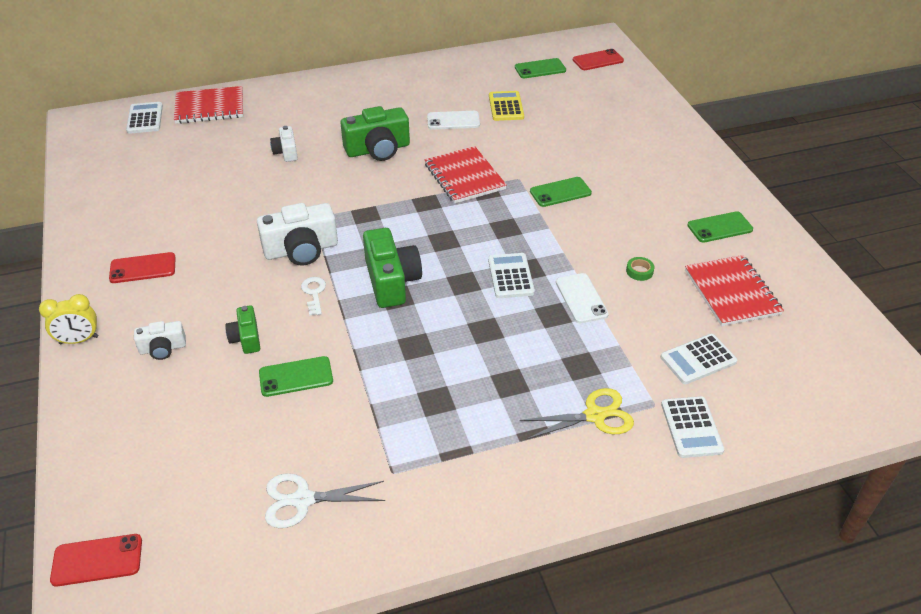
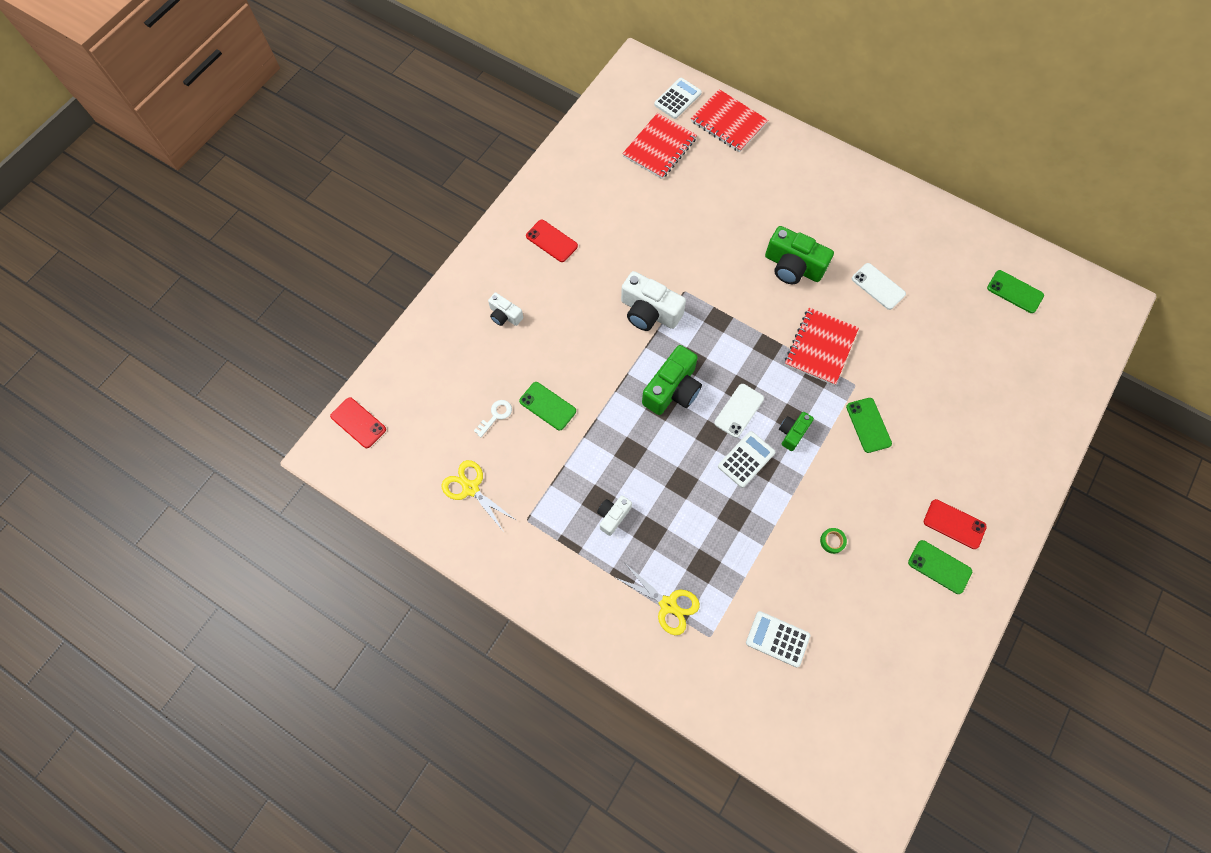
camera: 50 degrees right, 25 degrees up
yellow clock [39,294,98,344] -> none
green camera [226,305,260,354] -> green camera moved to [779,412,814,451]
white scissors [265,473,385,528] -> yellow scissors [442,460,517,532]
white camera [270,126,298,162] -> white camera moved to [597,495,632,536]
white key [301,277,326,316] -> white key moved to [474,400,512,437]
yellow calculator [489,91,524,121] -> none
green phone [530,177,592,207] -> green phone turned 45 degrees clockwise [846,398,892,453]
white phone [556,273,609,323] -> white phone moved to [714,384,764,438]
red phone [573,49,624,70] -> red phone moved to [924,499,987,549]
white calculator [661,396,725,458] -> none
red notebook [685,255,784,326] -> red notebook moved to [622,113,697,179]

